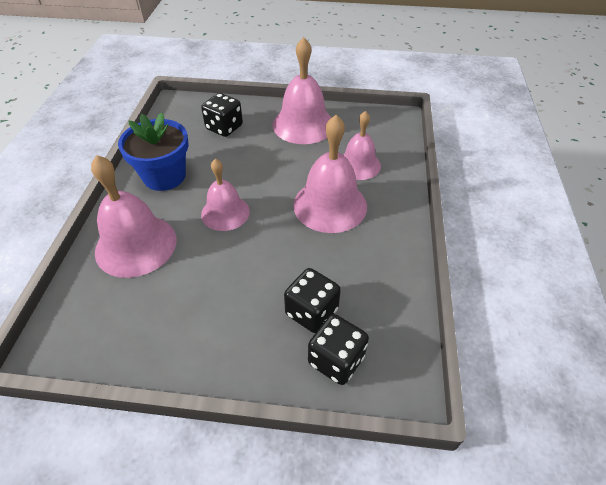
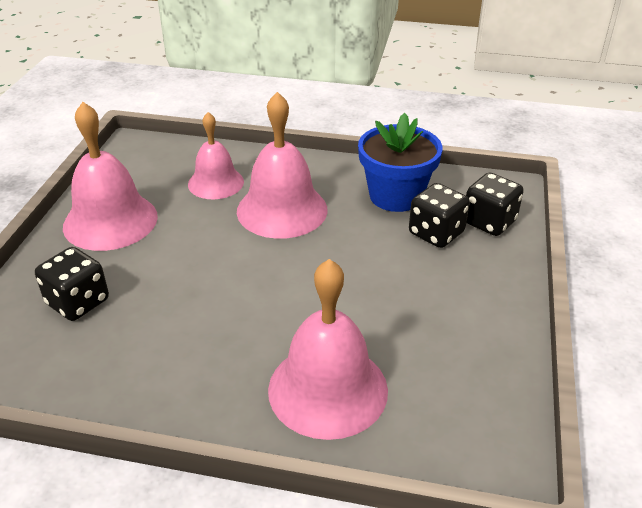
camera: 85 degrees left, 10 degrees down
blue flower pot [118,112,189,191] -> blue flower pot moved to [358,113,443,212]
pink bell [201,159,250,231] -> none

